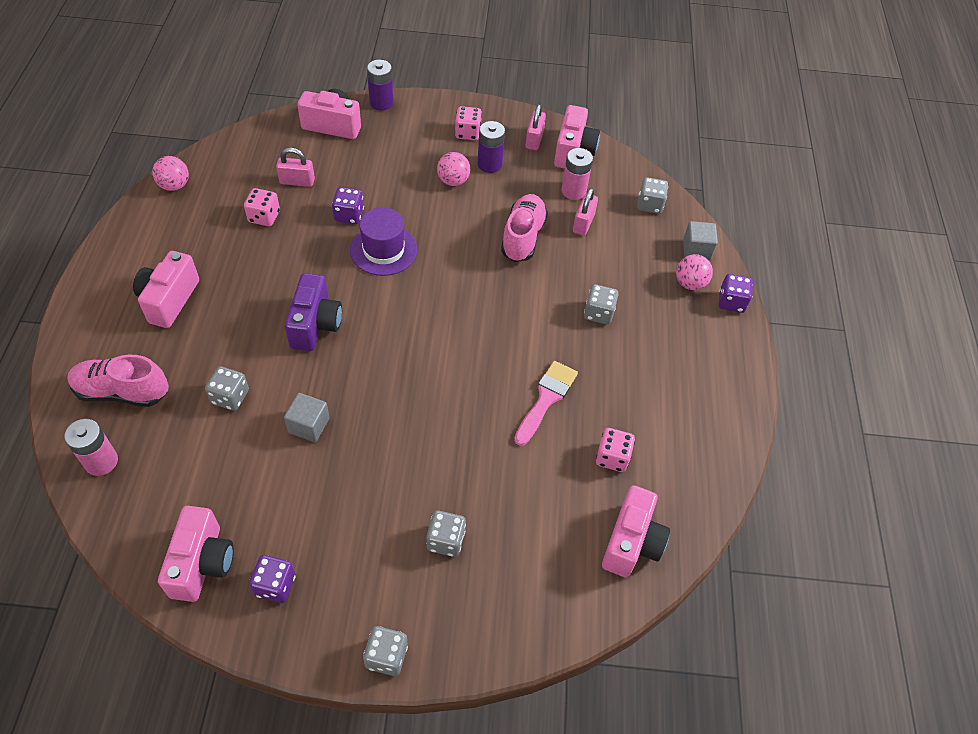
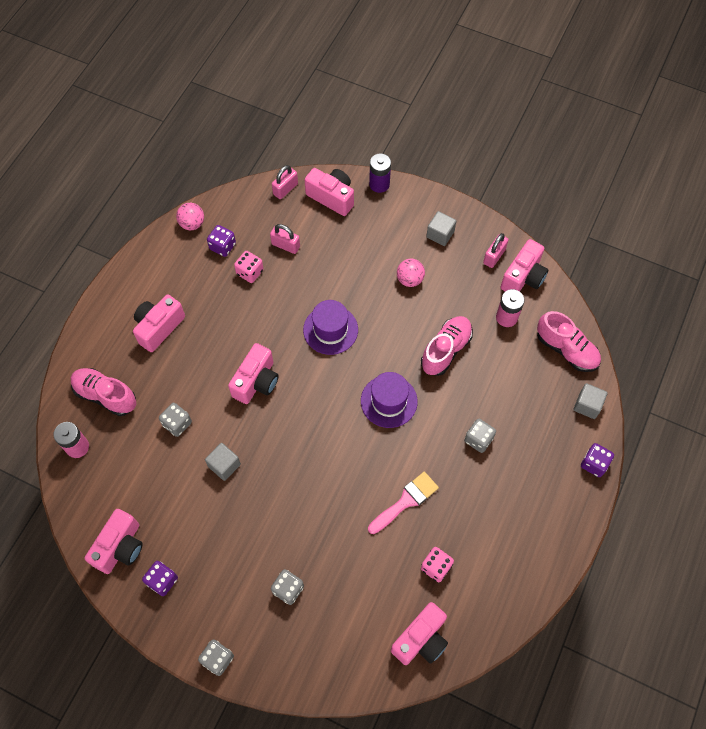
camera: 25 degrees right, 10 degrees up
purple camera [285,273,342,351] -> pink camera [228,343,279,404]
purple dice [332,187,364,224] -> purple dice moved to [207,225,236,257]
pink dice [455,106,482,140] -> grey cube [426,211,456,246]
purple battery [478,121,505,173] -> none
pink padlock [573,188,598,236] -> pink padlock moved to [272,165,298,199]
grey dice [637,177,668,214] -> pink shoe [537,311,601,372]
pink ball [676,254,713,290] -> none
none -> purple hat [361,372,418,428]

